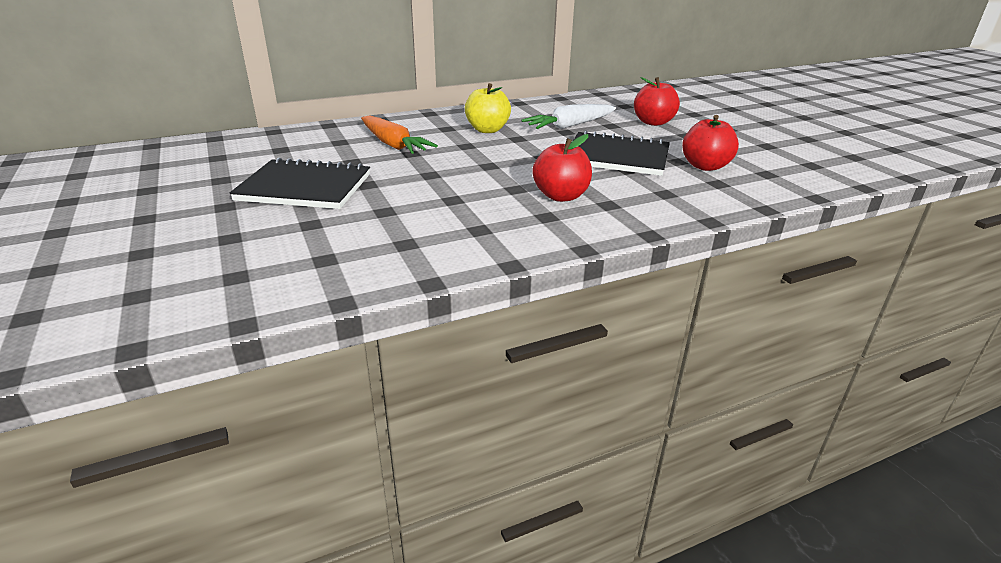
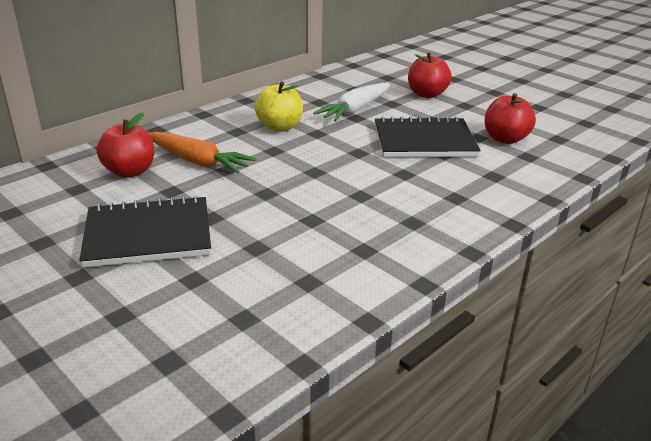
camera: 20 degrees left, 0 degrees up
red apple [532,134,592,202] -> red apple moved to [97,113,154,178]

